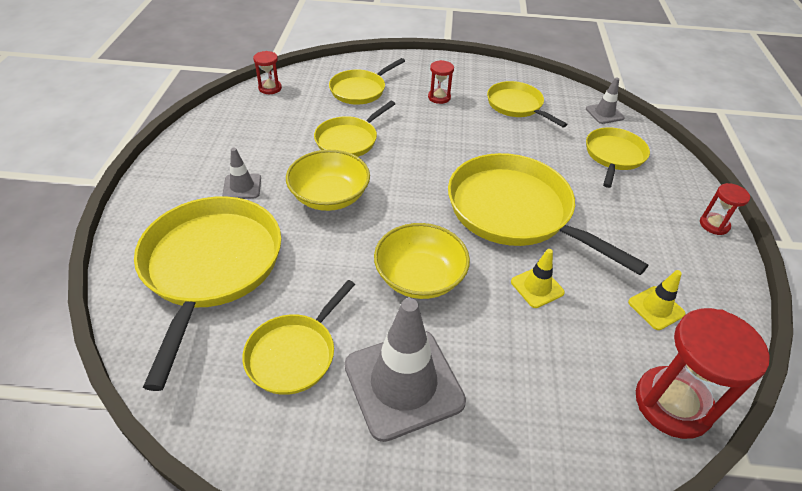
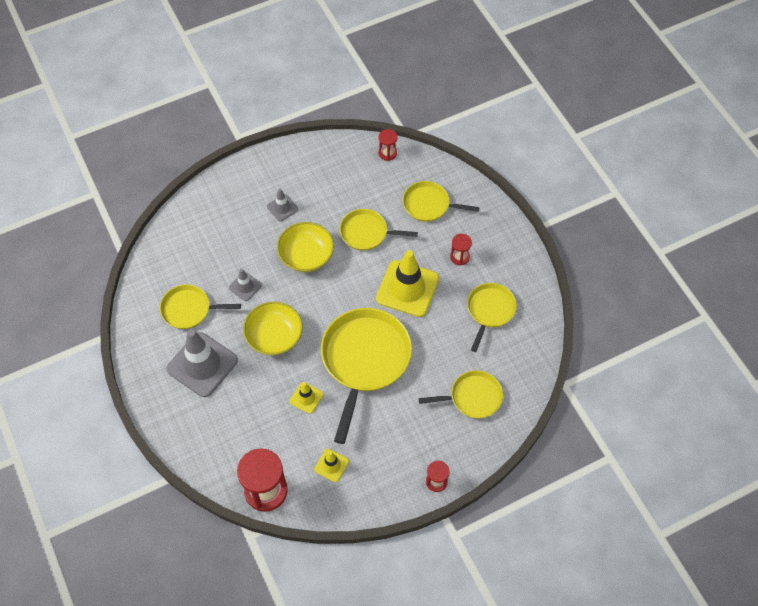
camera: 60 degrees right, 15 degrees up
yellow pan [134,196,281,391] -> none
grey traffic cone [586,77,625,124] -> grey traffic cone moved to [229,269,262,301]
none -> yellow traffic cone [376,250,439,317]

